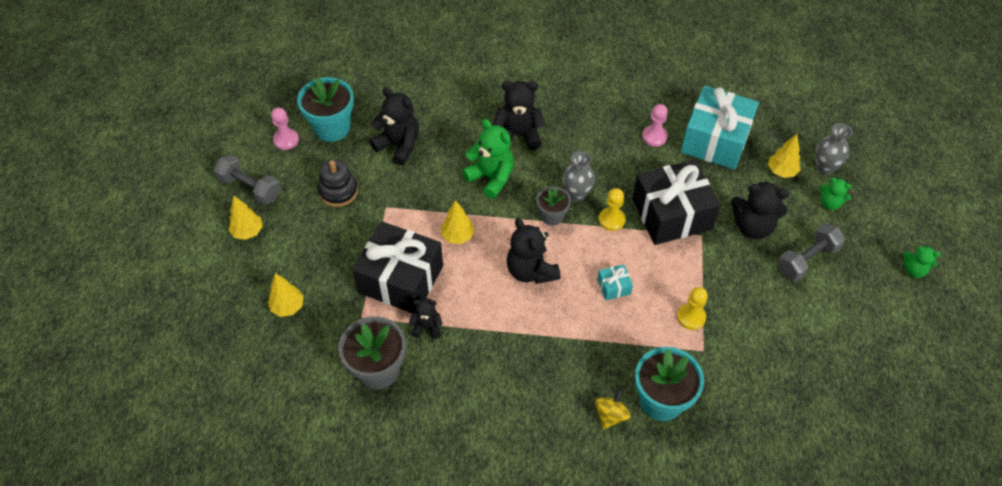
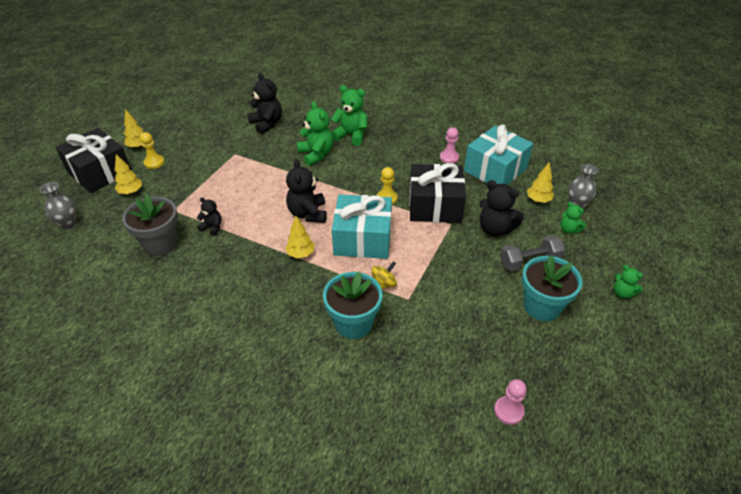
camera: 20 degrees right, 10 degrees down
grey dumbbell [213,154,280,205] -> none
pink pawn [271,108,299,150] -> pink pawn moved to [494,379,527,425]
turquoise flower pot [297,77,354,142] -> turquoise flower pot moved to [522,255,583,321]
black stacking toy [318,159,358,207] -> none
black gift [352,221,443,313] -> black gift moved to [55,128,132,193]
yellow tree [441,200,475,244] -> yellow tree moved to [285,216,314,258]
black teddy bear [493,81,545,150] -> green teddy bear [331,85,367,146]
grey flower pot [537,186,571,226] -> none
grey vase [563,151,595,202] -> grey vase moved to [40,182,76,230]
yellow spinning top [595,388,630,430] -> yellow spinning top moved to [371,261,397,289]
turquoise gift [597,264,633,300] -> turquoise gift [332,194,392,259], size x2.45
yellow pawn [677,287,708,330] -> yellow pawn moved to [140,132,164,169]

